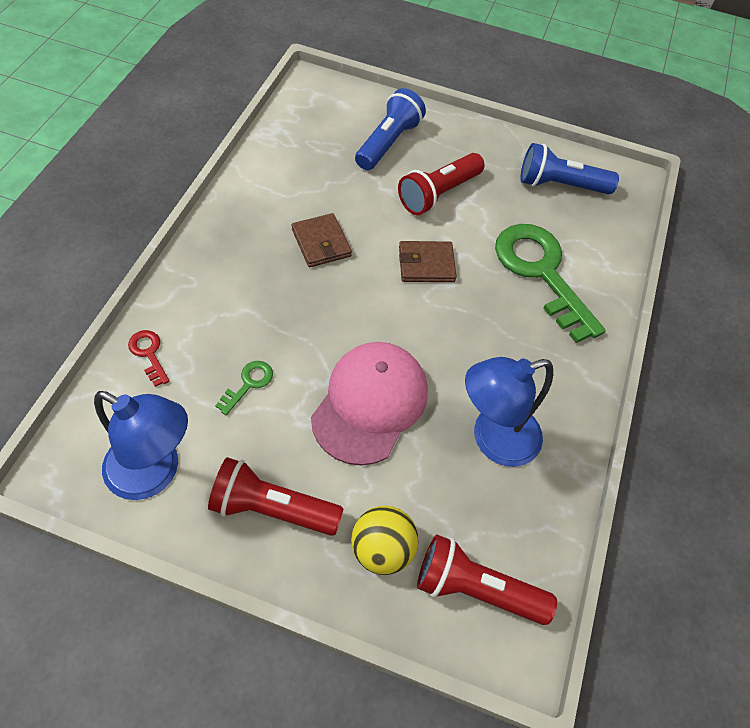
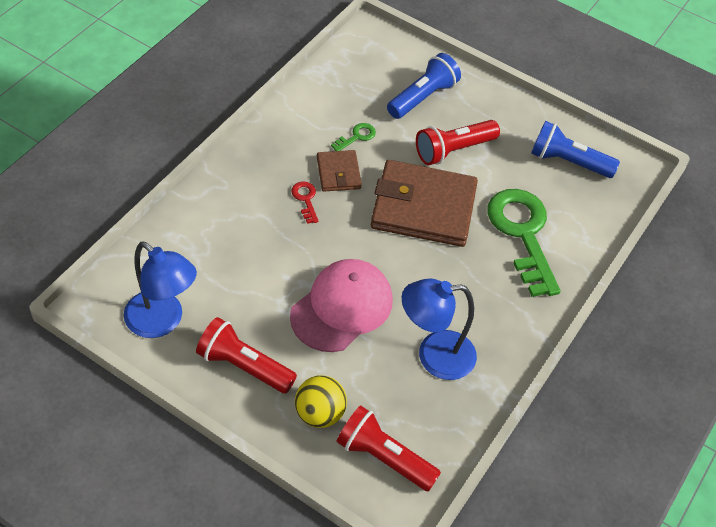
camera: 15 degrees right, 5 degrees down
red key [128,330,169,387] -> red key moved to [291,181,319,224]
green key [215,361,273,415] -> green key moved to [331,123,376,151]
brown wallet [399,241,457,282] -> brown wallet [371,160,478,247], size x2.02

